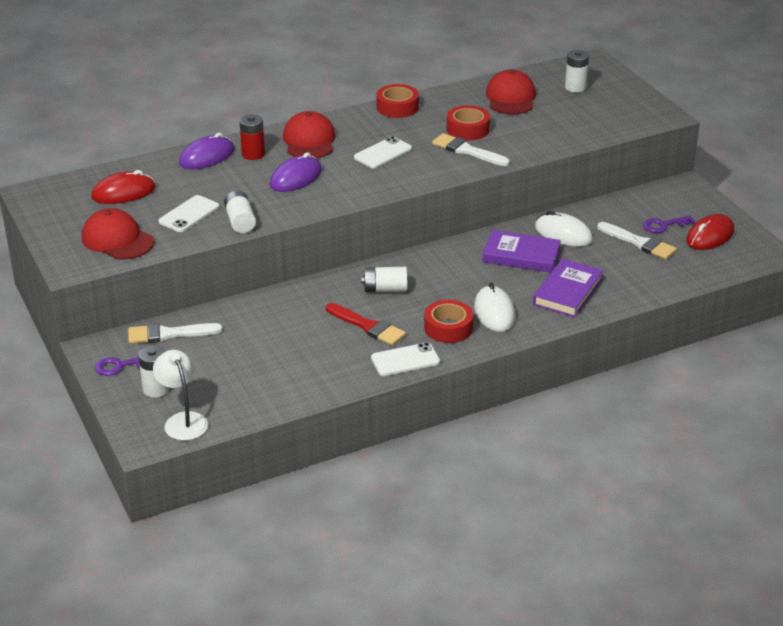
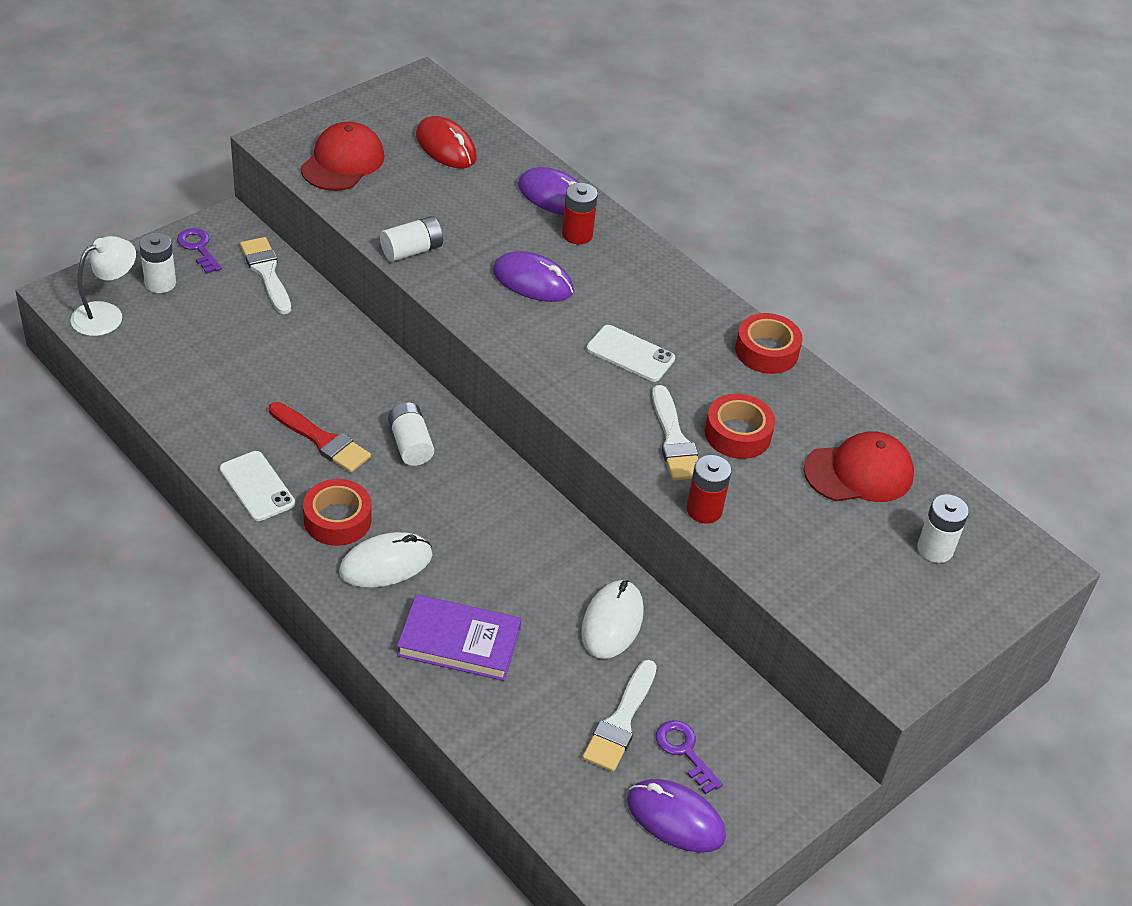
camera: 70 degrees right, 10 degrees up
white phone [158,195,219,232] -> none
red cap [283,111,336,158] -> none
red brush [326,303,406,346] -> red brush turned 75 degrees counterclockwise [269,402,371,473]
white brush [432,133,510,166] -> white brush turned 150 degrees clockwise [652,385,698,481]
purple book [482,230,561,273] -> none
red mouse [686,214,734,250] -> purple mouse [627,779,726,853]
none -> red battery [687,455,731,524]

